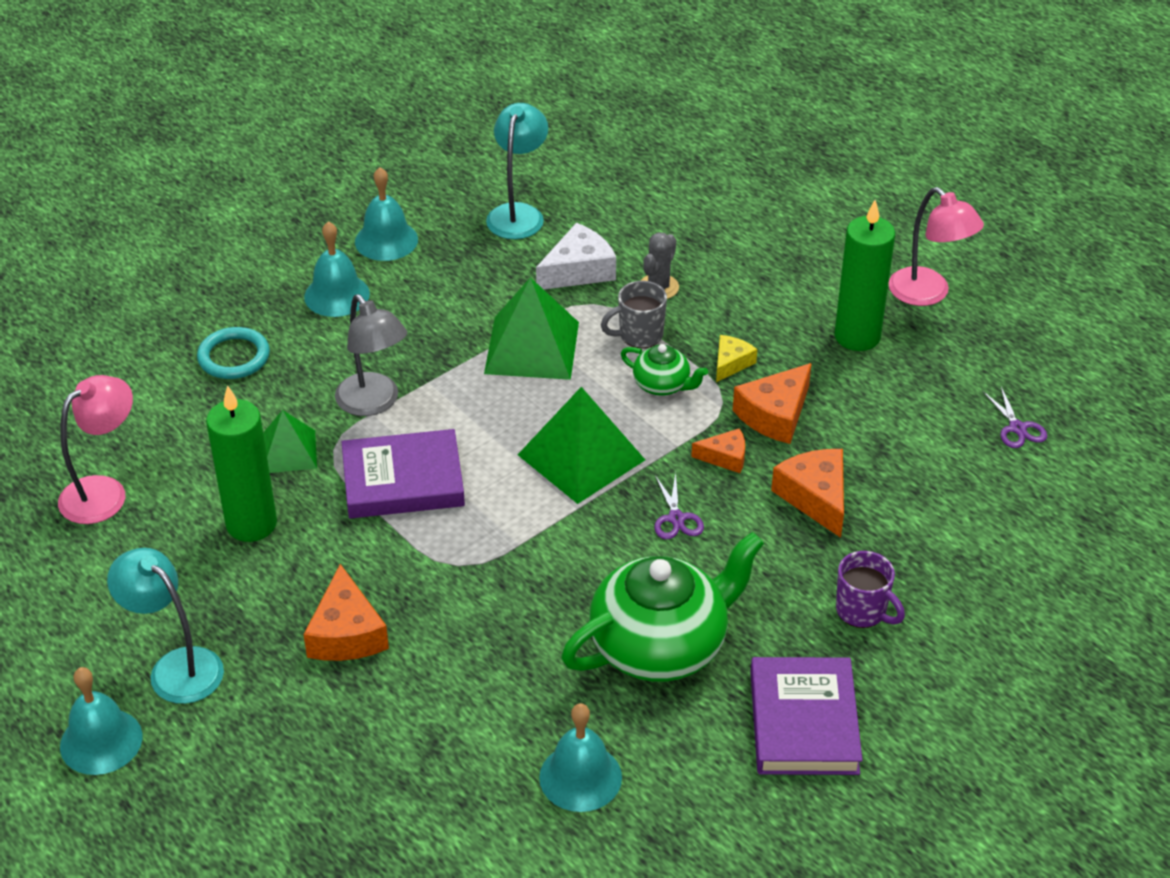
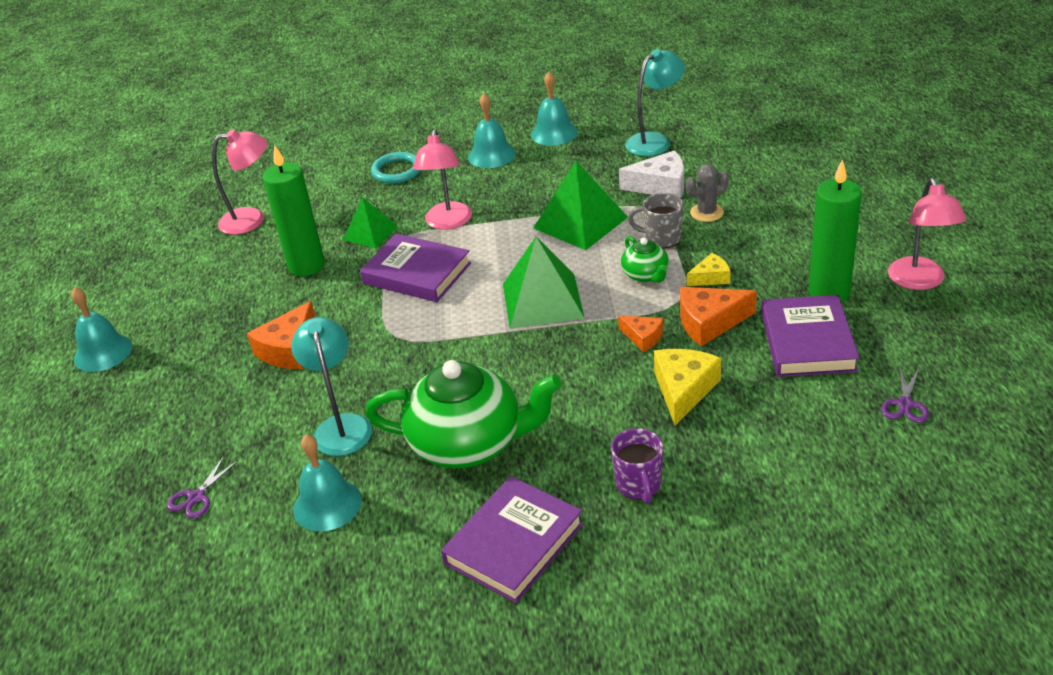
camera: 40 degrees right, 5 degrees down
turquoise lamp [107,548,224,704] -> turquoise lamp moved to [291,317,372,456]
grey lamp [335,294,407,416] -> pink lamp [413,129,472,230]
purple scissors [654,473,704,539] -> purple scissors moved to [167,456,239,519]
orange cheese [771,449,844,538] -> yellow cheese [654,349,721,426]
none -> purple book [761,295,860,377]

